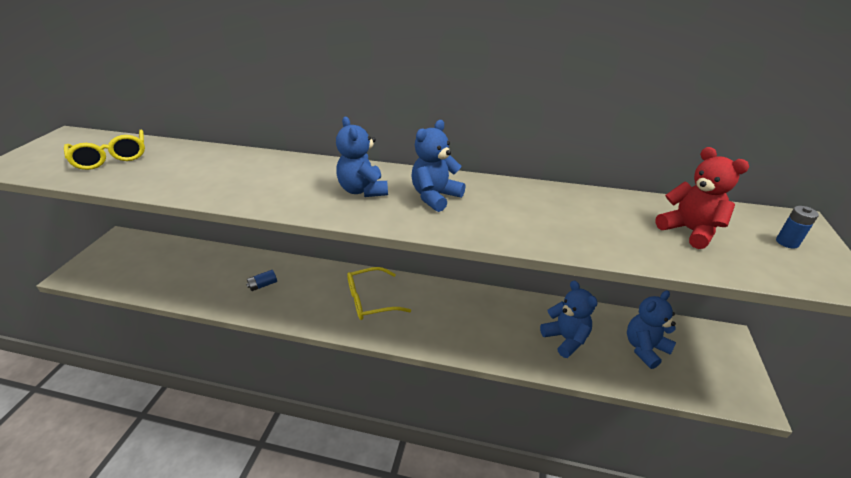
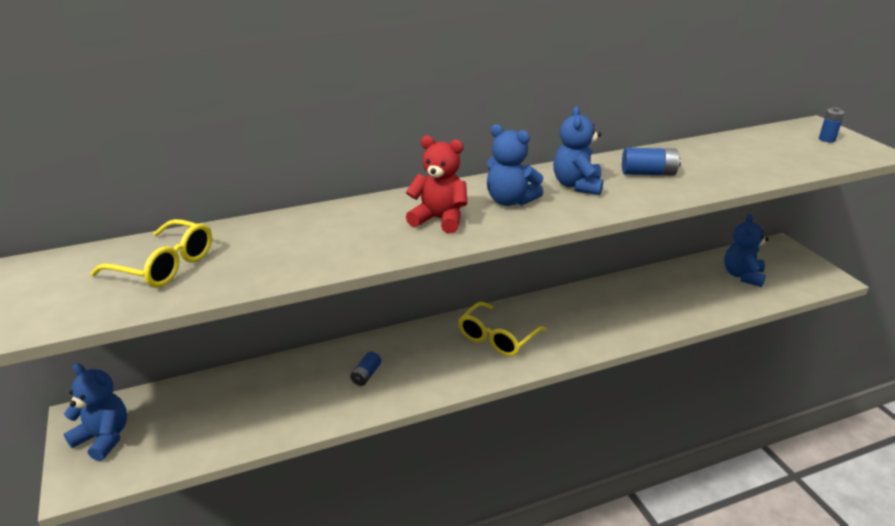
camera: 35 degrees left, 5 degrees down
blue teddy bear [540,280,598,358] -> blue teddy bear moved to [64,363,127,461]
red teddy bear [655,147,749,249] -> red teddy bear moved to [406,136,467,234]
none -> blue battery [622,148,681,175]

